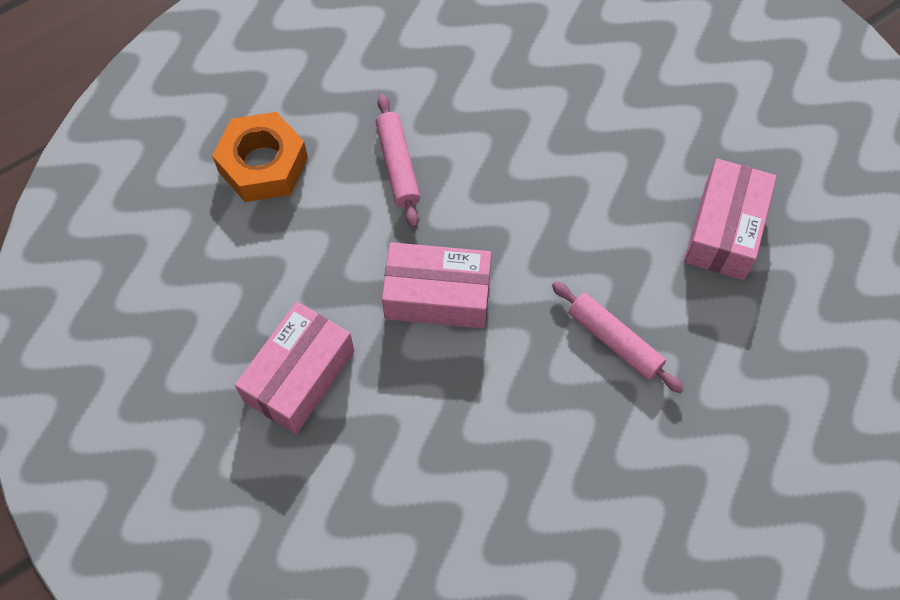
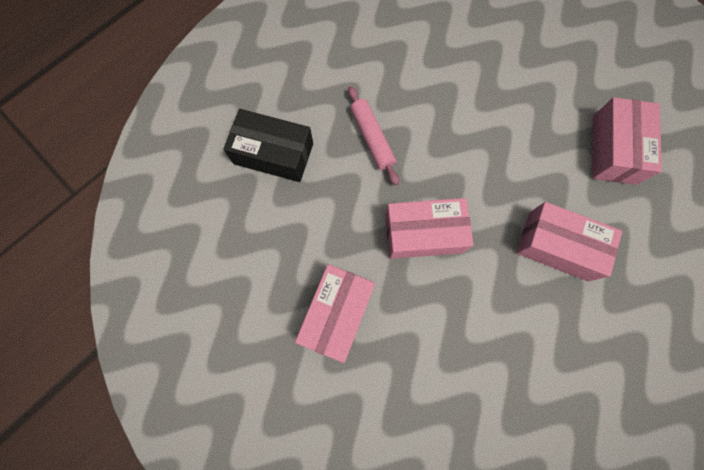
camera: 10 degrees left, 10 degrees up
orange nut [212,112,308,202] -> black box [223,109,313,182]
pink rolling pin [552,281,684,393] -> pink box [516,202,622,281]

